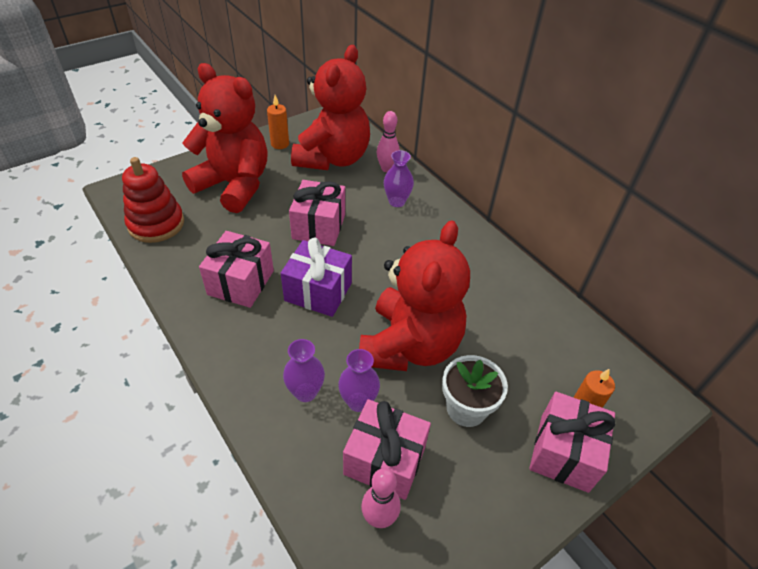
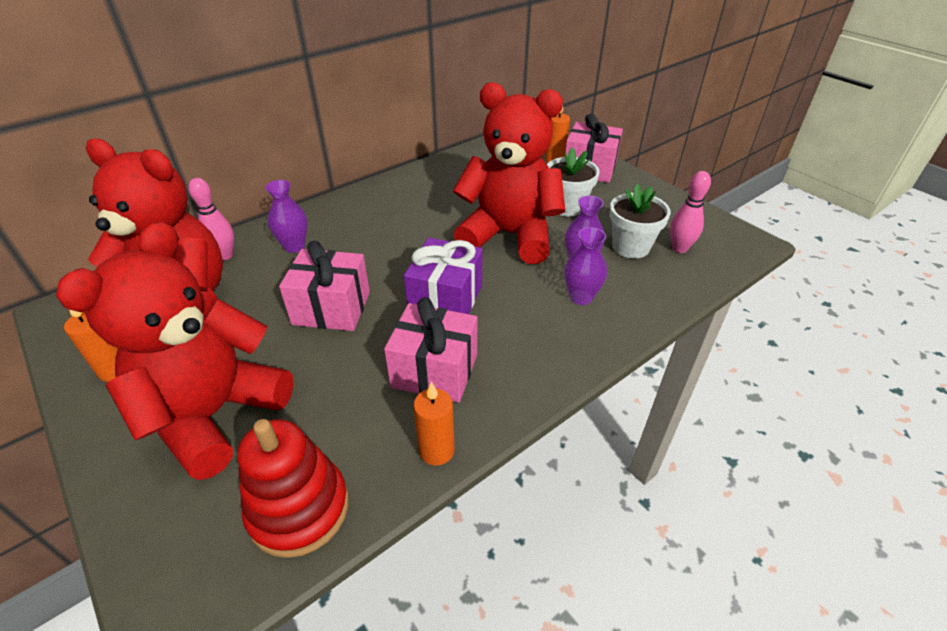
camera: 90 degrees left, 5 degrees down
pink gift [343,399,431,500] -> white flower pot [610,184,671,258]
none -> orange candle [413,382,455,466]

